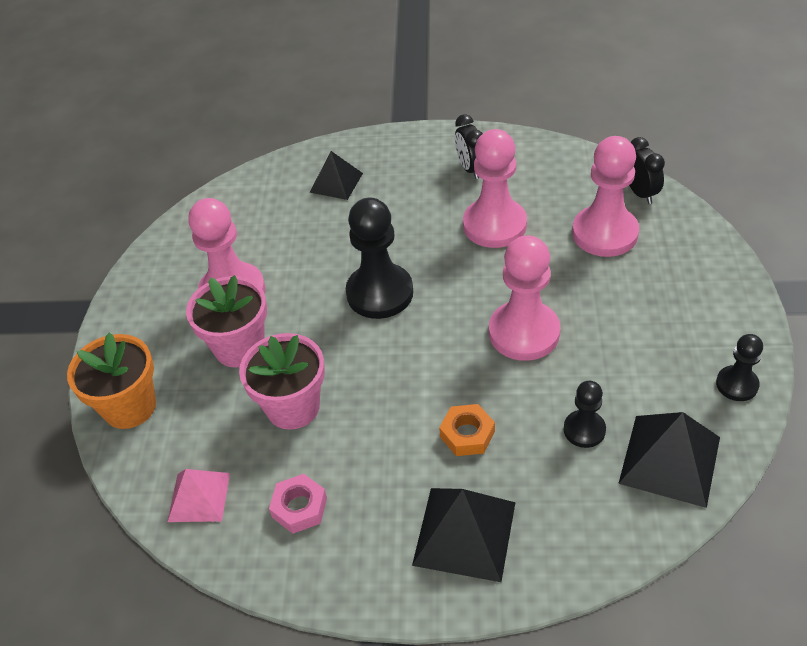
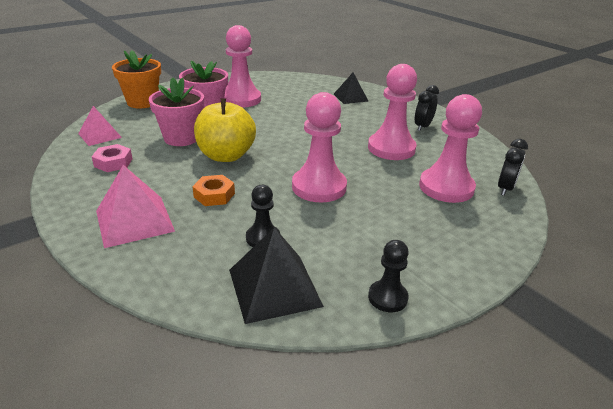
camera: 45 degrees right, 15 degrees down
black pawn [346,198,413,319] -> none
black pyramid [412,488,516,582] -> pink pyramid [96,165,175,248]
none -> yellow apple [194,98,256,162]

